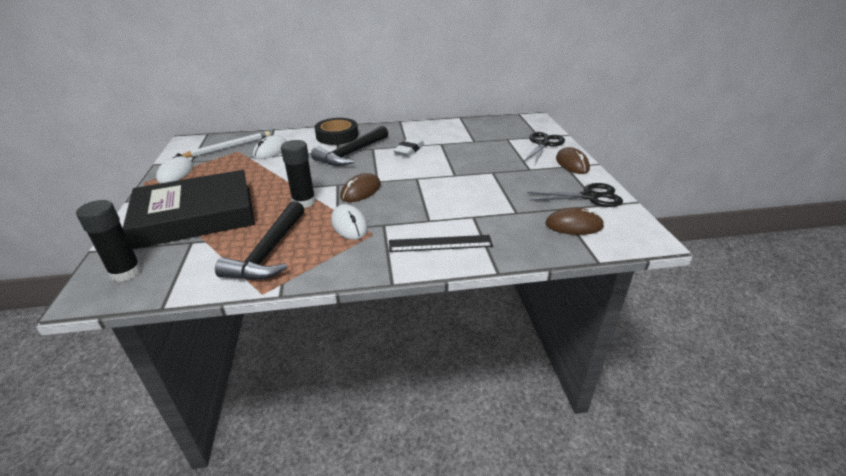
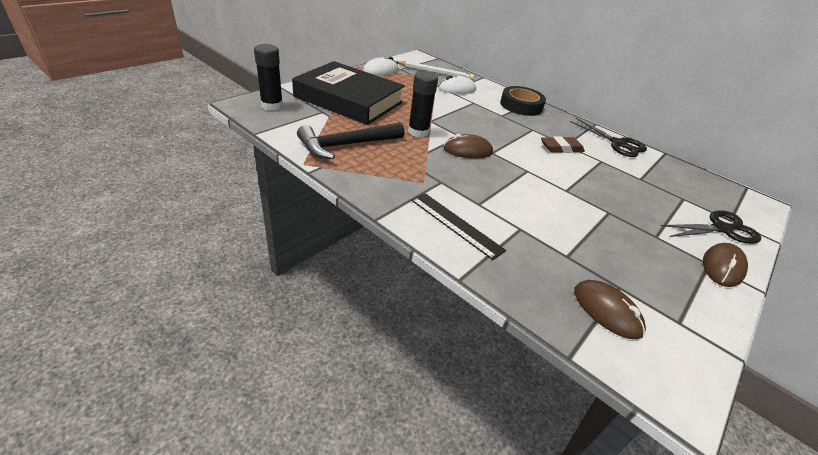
camera: 45 degrees right, 5 degrees up
black hammer [311,126,388,166] -> none
white mouse [331,204,368,240] -> none
white eraser [393,137,424,157] -> brown eraser [541,136,585,153]
black scissors [527,183,623,207] -> black scissors moved to [570,118,647,157]

